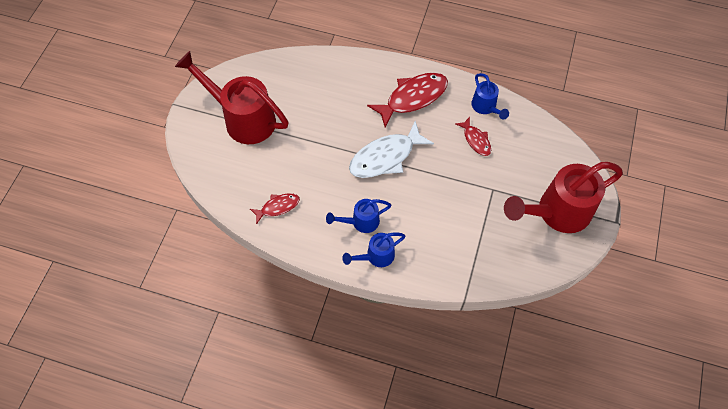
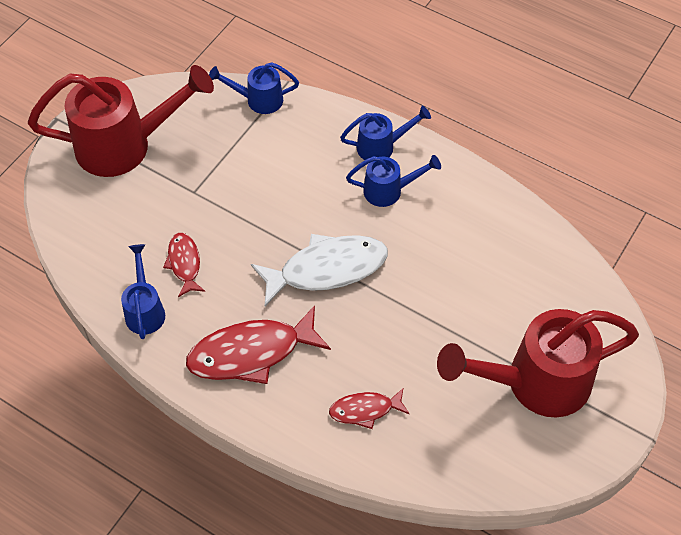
camera: 165 degrees left, 5 degrees down
red watering can [175,51,289,144] -> red watering can turned 120 degrees clockwise [437,309,639,418]
red fish [250,193,300,224] -> red fish moved to [329,388,410,429]
none -> blue watering can [209,63,299,114]

